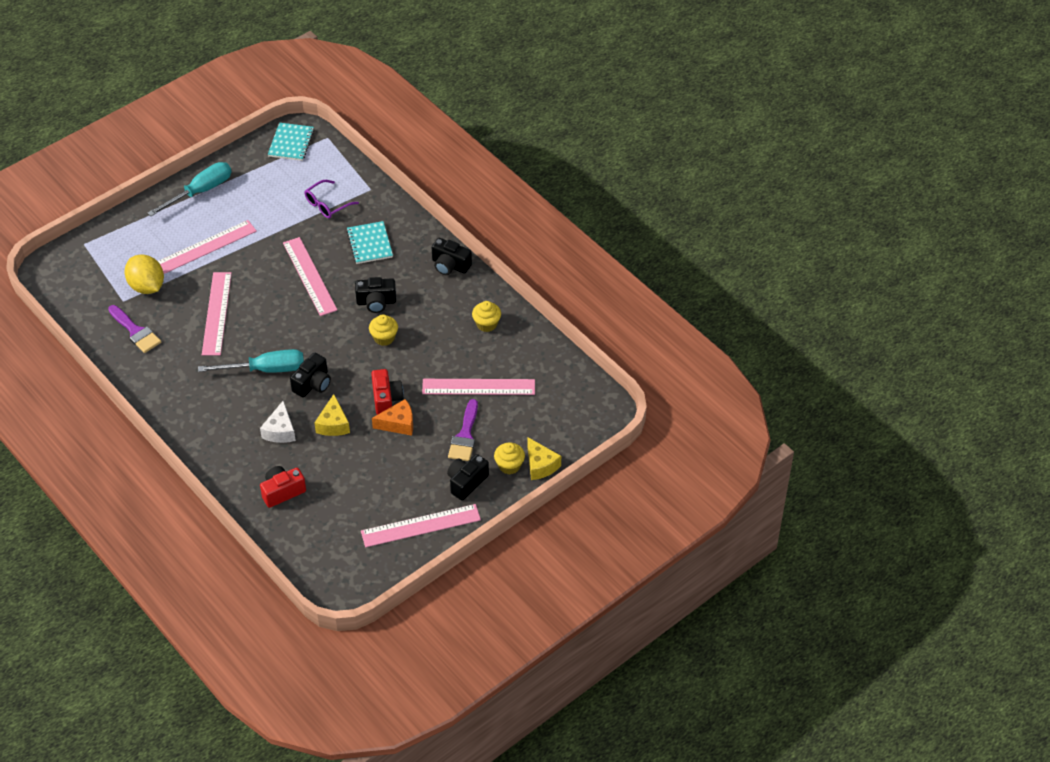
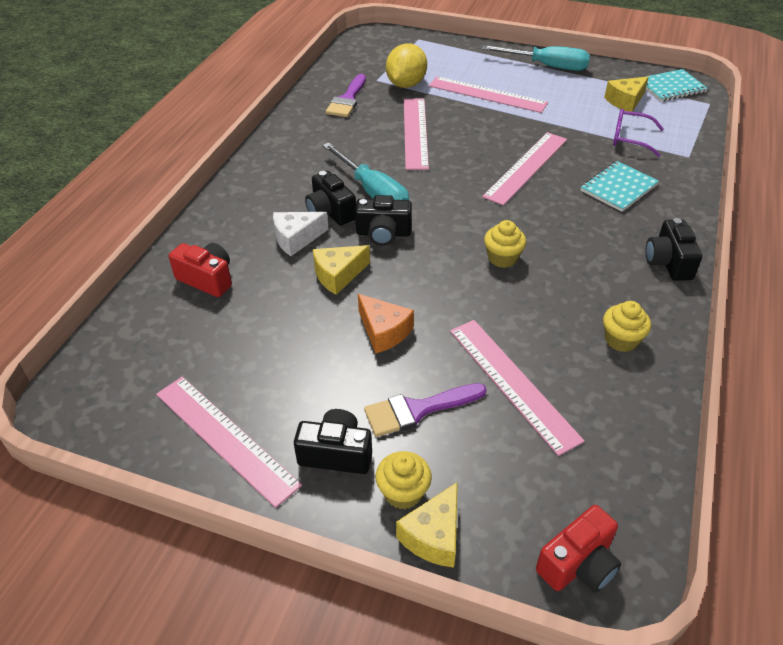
camera: 60 degrees right, 5 degrees down
pink ruler [202,272,232,356] -> pink ruler turned 60 degrees counterclockwise [404,99,429,170]
black camera [355,277,396,313] -> black camera moved to [305,171,356,226]
red camera [371,369,404,415] -> red camera moved to [536,505,621,593]
none -> yellow cheese [604,77,649,112]

